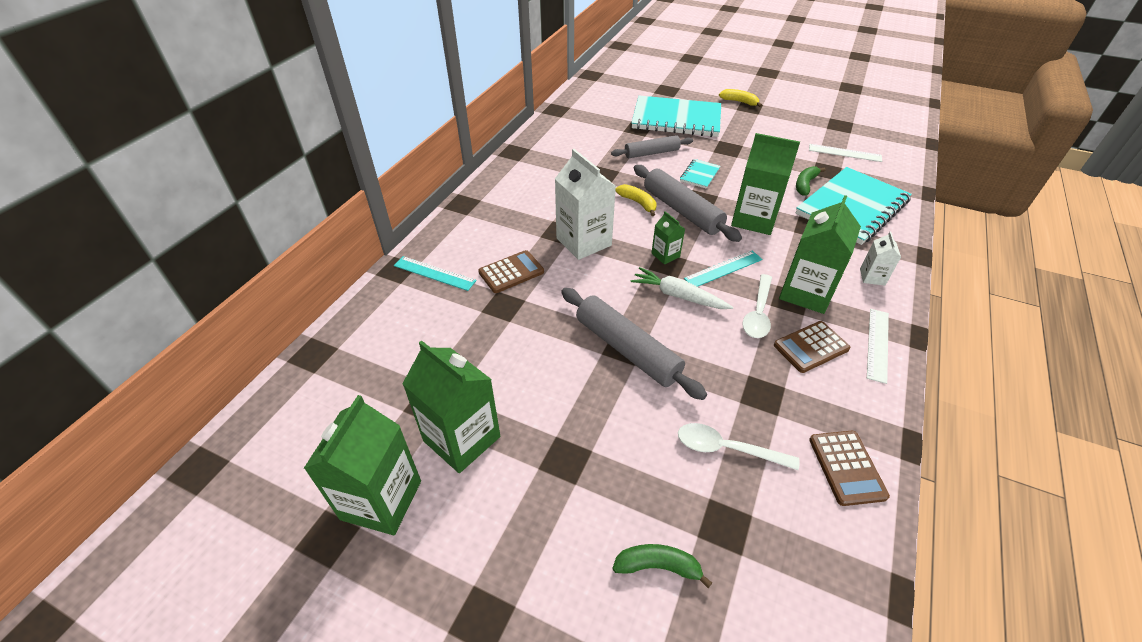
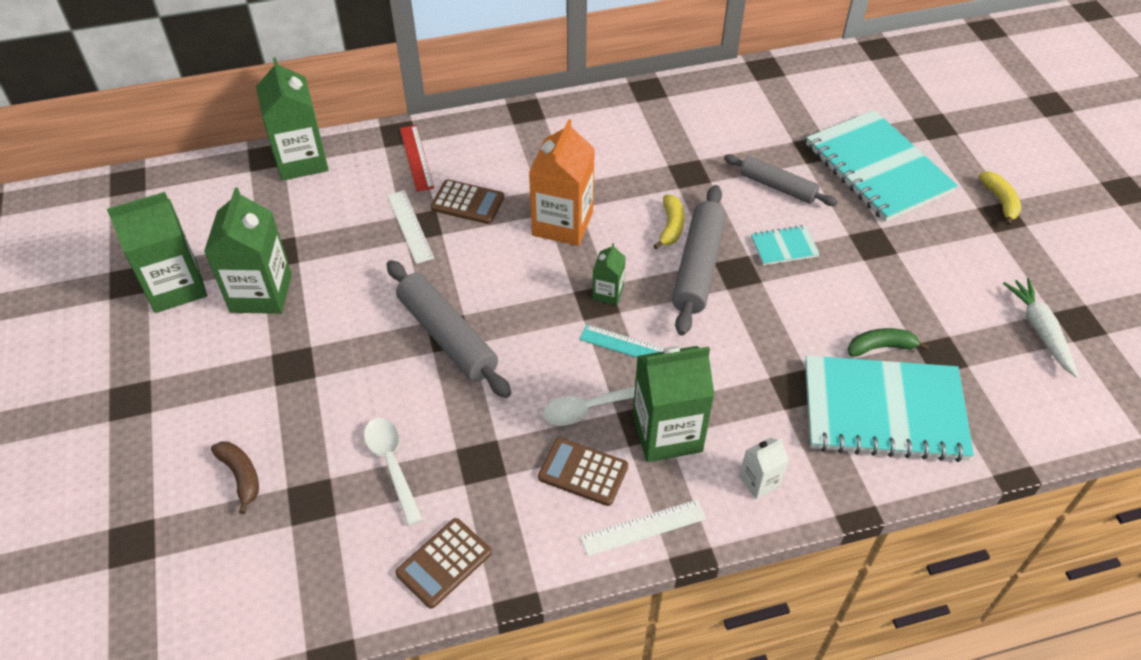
camera: 50 degrees right, 5 degrees up
turquoise ruler [394,256,477,291] -> red ruler [400,125,434,192]
white carton [555,149,616,260] -> orange carton [529,119,595,246]
grey rolling pin [561,288,707,400] -> grey rolling pin turned 45 degrees counterclockwise [387,260,511,398]
green banana [613,544,712,588] -> brown banana [211,441,259,514]
white carrot [631,267,733,309] -> white carrot moved to [1003,278,1078,378]
green carton [731,133,800,235] -> green carton moved to [256,57,329,181]
white ruler [809,144,882,162] -> white ruler moved to [387,190,434,264]

